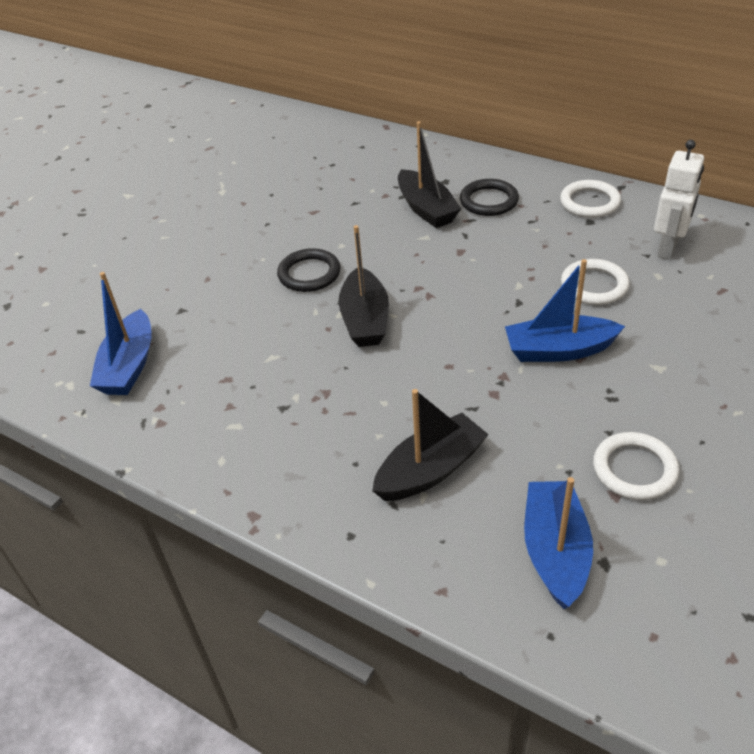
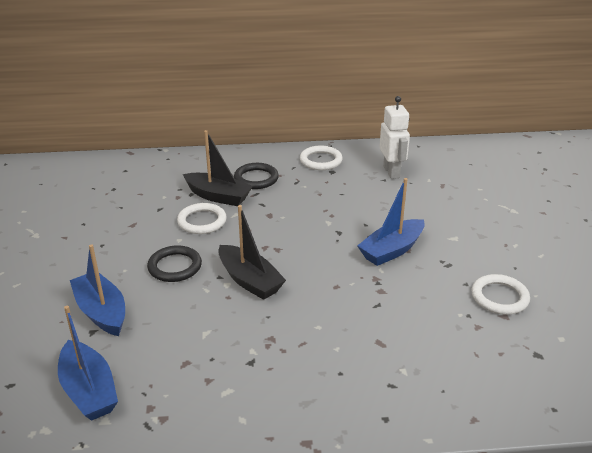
camera: 40 degrees left, 10 degrees down
black boat [372,389,489,501] -> none
blue boat [524,477,593,609] -> blue boat moved to [70,244,125,336]
white ring [561,259,630,305] -> white ring moved to [177,203,227,234]

